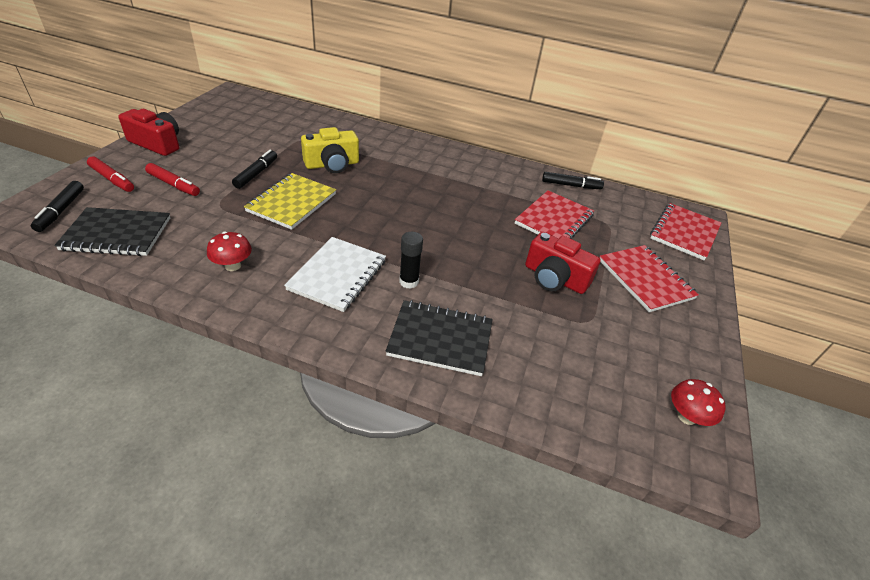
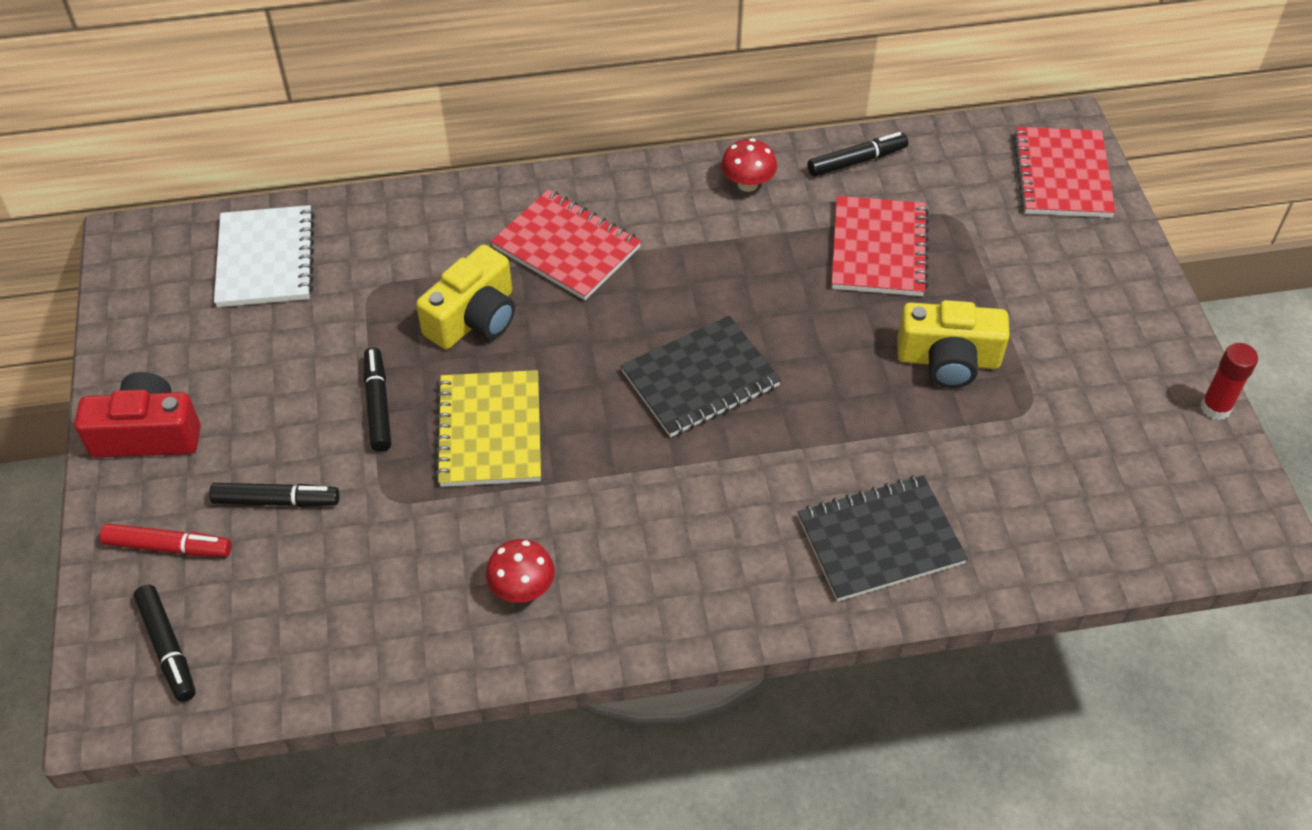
camera: 25 degrees left, 10 degrees up
black notebook [54,207,170,256] -> black notebook moved to [621,316,781,437]
red marker [145,163,200,196] -> black marker [209,483,339,507]
white notebook [284,237,386,312] -> white notebook moved to [214,205,315,307]
black glue stick [399,232,423,289] -> none
red camera [525,232,601,294] -> yellow camera [898,300,1010,388]
red notebook [600,245,699,312] -> red notebook moved to [491,189,641,300]
red mushroom [671,379,726,426] -> red mushroom moved to [721,138,777,192]
none -> red glue stick [1201,343,1258,420]

